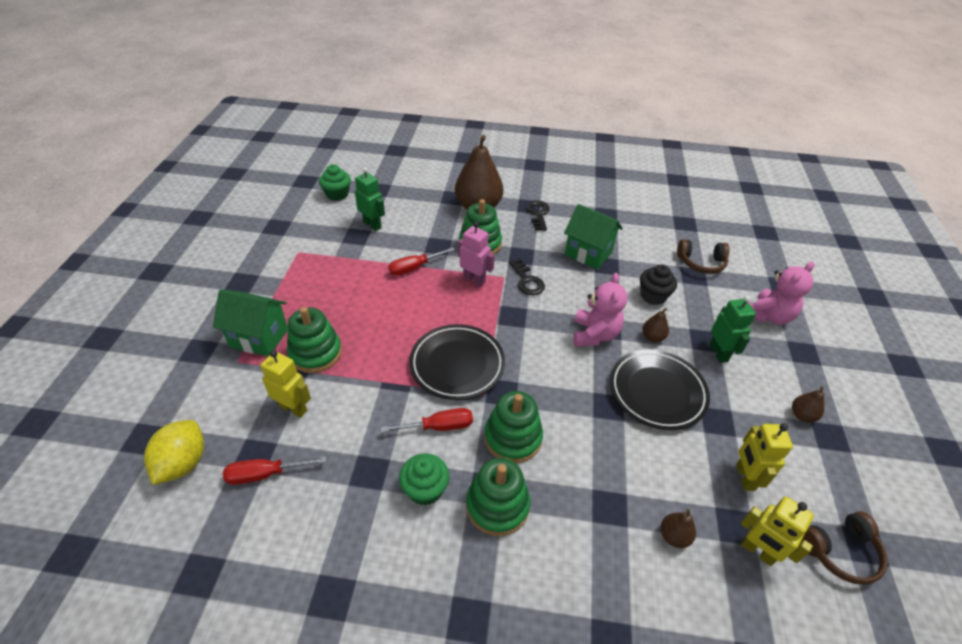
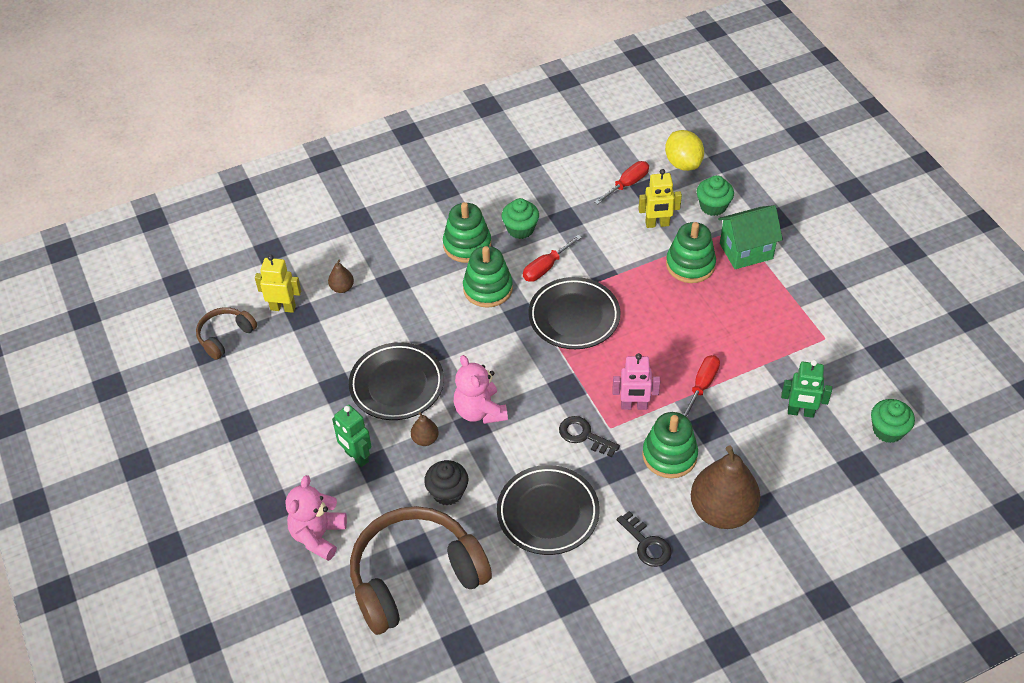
camera: 150 degrees right, 5 degrees up
green house [564,204,623,269] -> black plate [497,465,600,555]
brown headphones [677,239,730,274] -> brown headphones [350,506,492,635], size x2.04
yellow robot [736,424,793,491] -> none
brown pear [792,386,824,422] -> none
none -> green cupcake [697,175,734,216]

